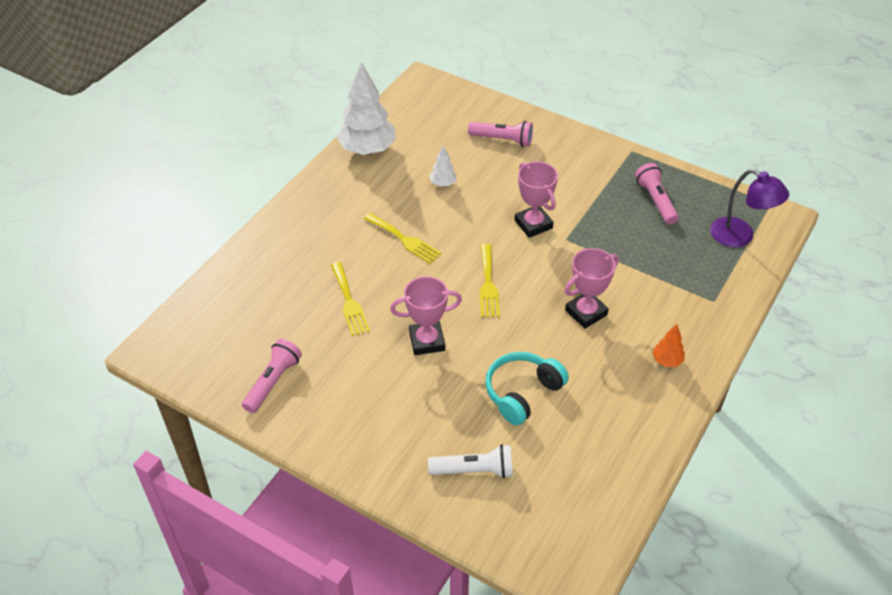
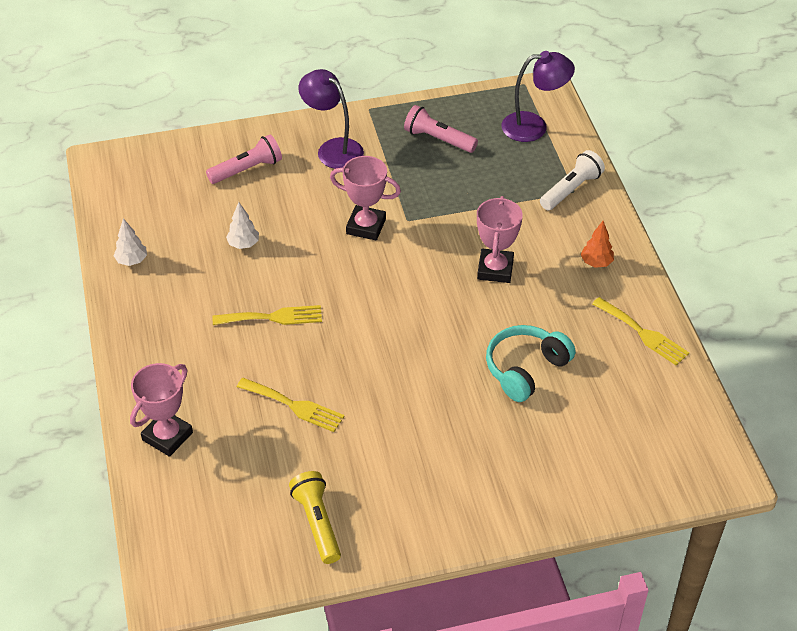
camera: 45 degrees left, 0 degrees up
pink flashlight [242,339,302,413] -> yellow flashlight [289,471,341,564]
white tree [337,62,396,155] -> white tree [114,218,147,266], size x0.46
pink trophy [390,276,462,355] -> pink trophy moved to [130,363,193,457]
white flashlight [428,444,513,479] -> white flashlight moved to [540,150,605,210]
yellow fork [480,244,500,317] -> yellow fork moved to [592,297,689,366]
turquoise headphones [485,352,569,426] -> turquoise headphones turned 45 degrees clockwise [486,325,576,402]
none -> purple lamp [298,69,364,169]

